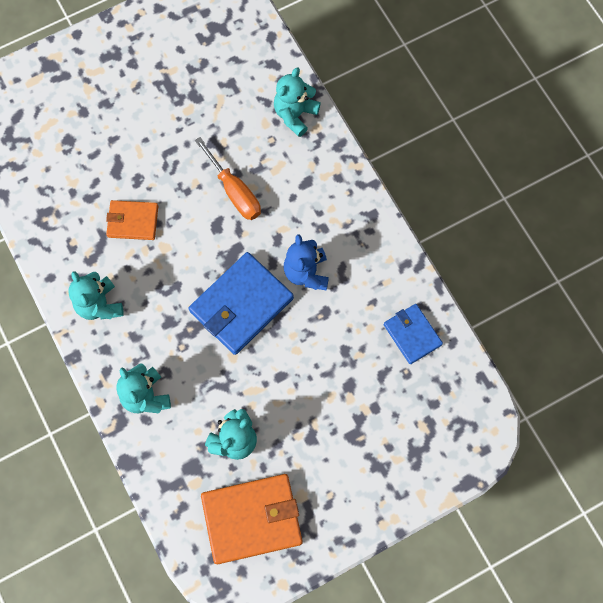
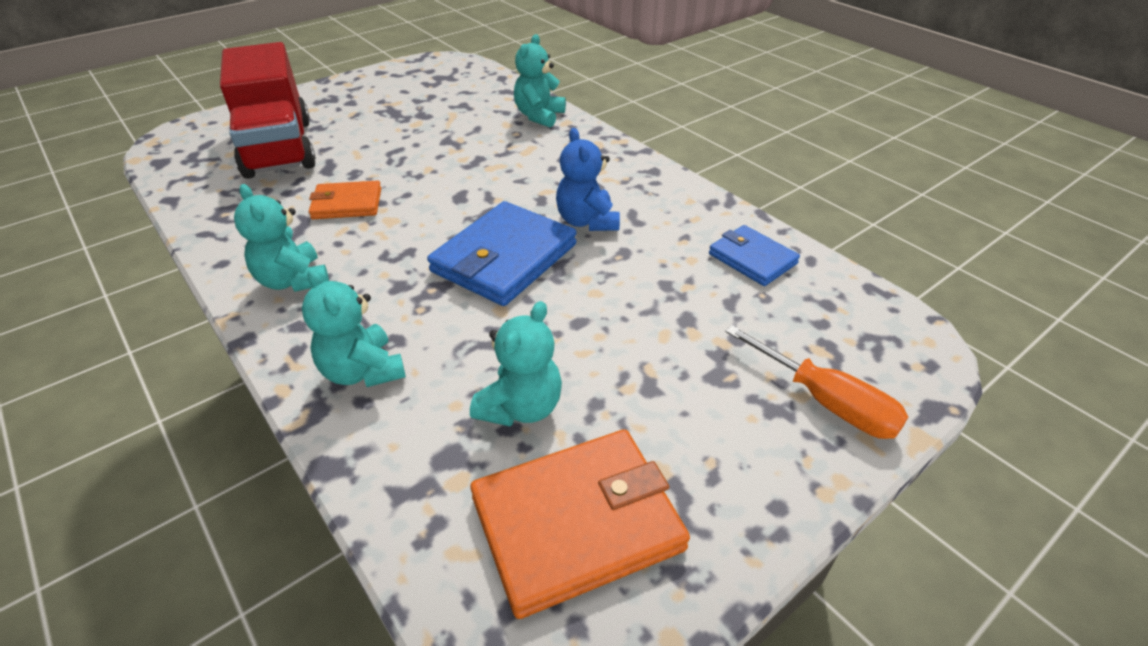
camera: 10 degrees left, 30 degrees down
orange screwdriver [195,137,261,220] -> orange screwdriver moved to [725,325,908,439]
none -> red truck [220,42,316,179]

